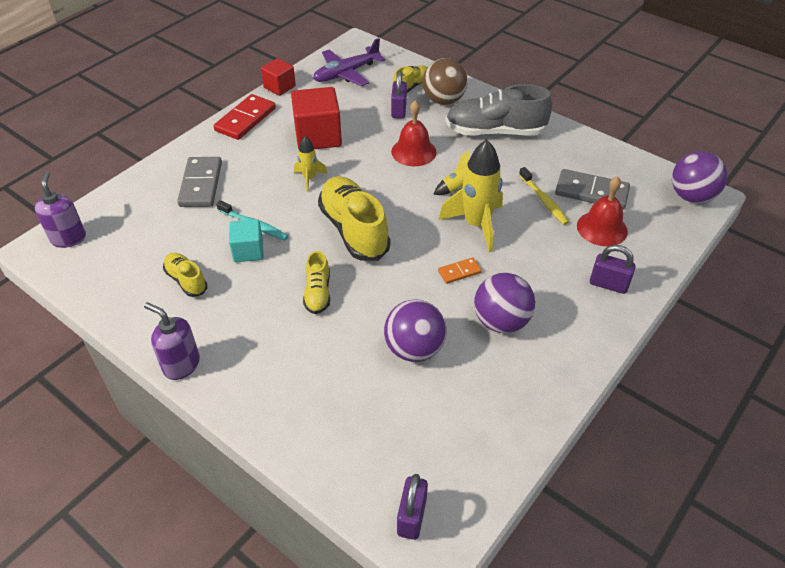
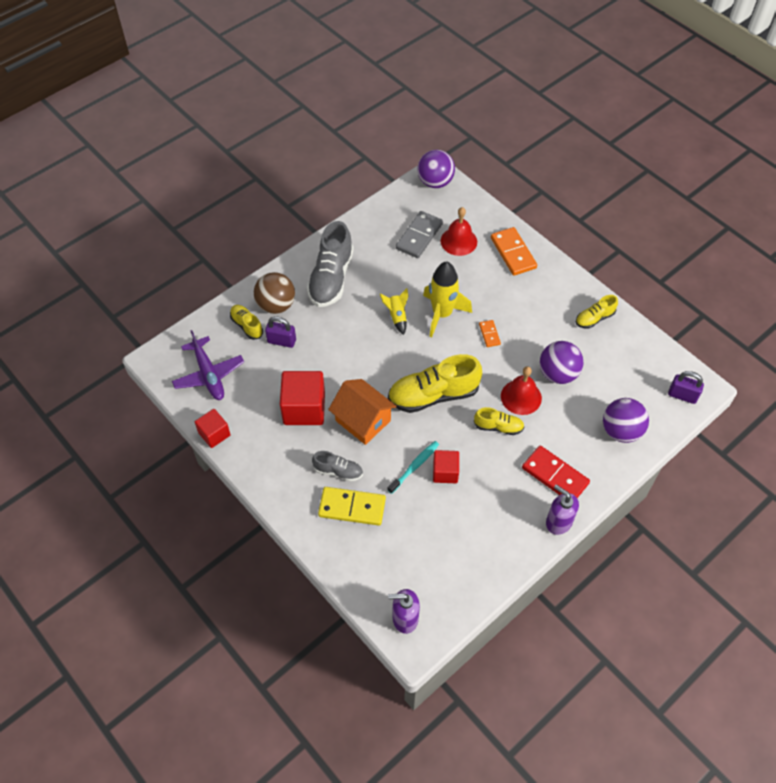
camera: 80 degrees left, 10 degrees up
purple soap dispenser [144,302,200,380] -> purple soap dispenser turned 90 degrees clockwise [546,484,579,535]
yellow shoe [163,253,207,297] -> yellow shoe moved to [576,295,618,329]
grey domino [177,157,222,207] -> yellow domino [318,487,386,526]
red domino [213,94,276,140] -> red domino moved to [522,446,590,498]
turquoise cube [229,219,264,262] -> red cube [433,450,459,483]
yellow rocket [294,136,328,192] -> orange house [328,379,397,445]
red bell [391,100,437,166] -> red bell moved to [501,366,542,415]
purple ball [474,273,535,333] -> purple ball moved to [603,398,649,443]
yellow toothbrush [519,167,569,225] -> none
purple padlock [590,245,636,294] -> orange domino [491,227,537,276]
none -> grey shoe [312,451,363,482]

